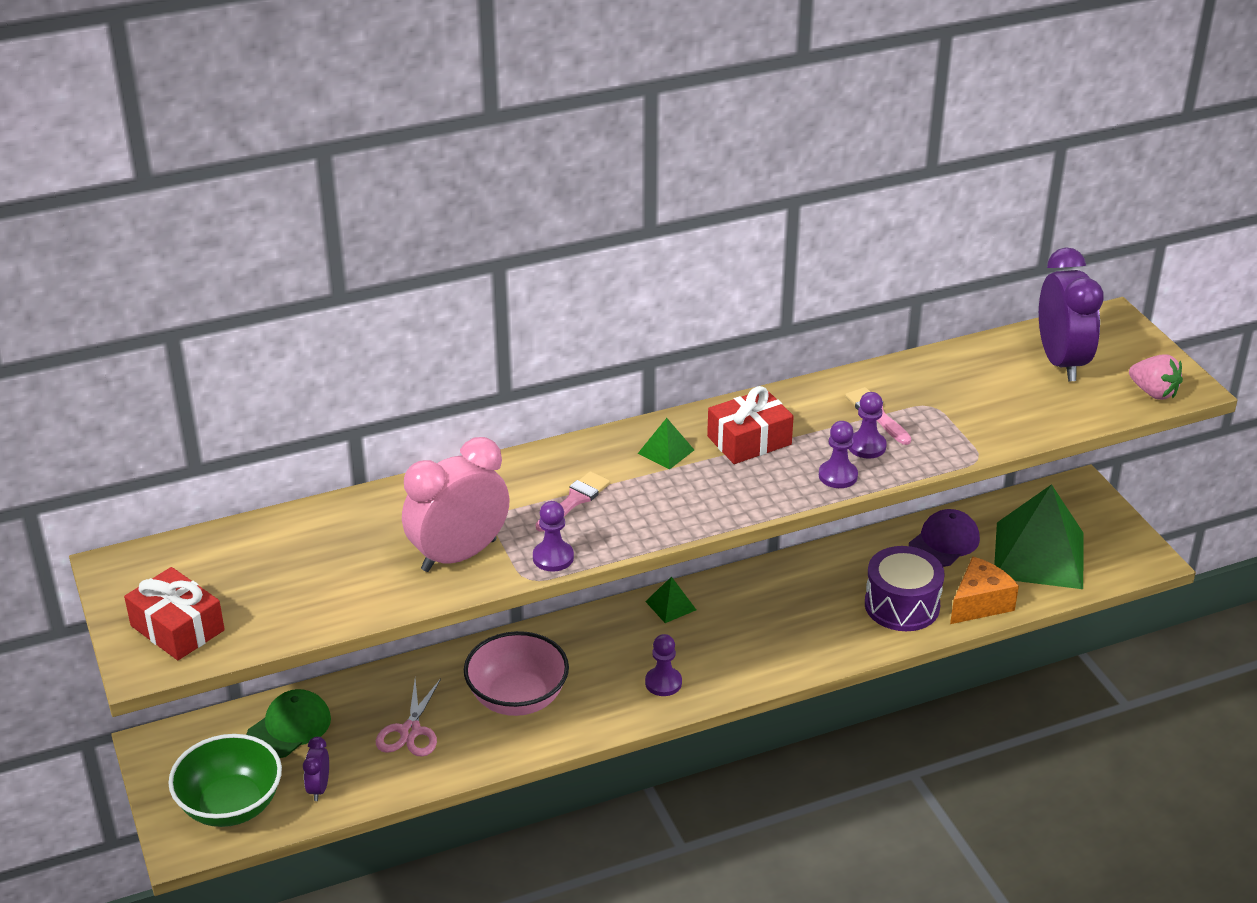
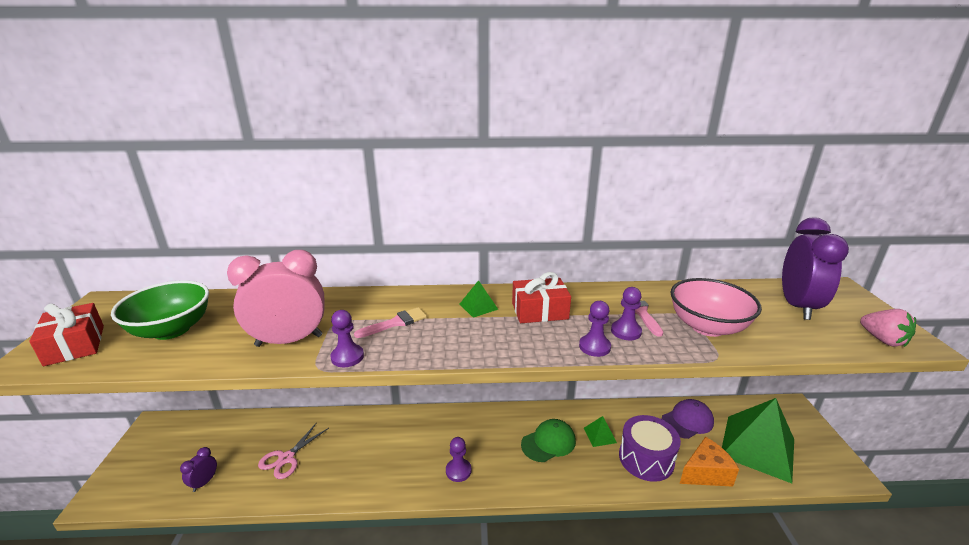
camera: 20 degrees right, 10 degrees down
green bowl [168,734,282,827] -> green bowl moved to [111,280,209,340]
green cap [246,689,331,758] -> green cap moved to [521,419,576,462]
pink bowl [464,631,569,716] -> pink bowl moved to [670,278,762,337]
green pyramid [645,576,696,623] -> green pyramid moved to [584,416,617,447]

